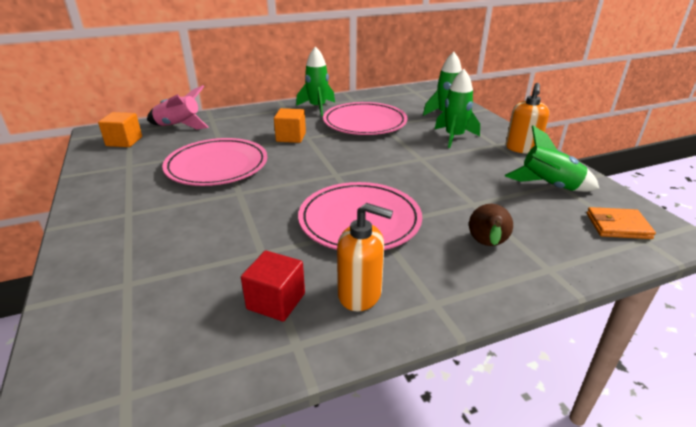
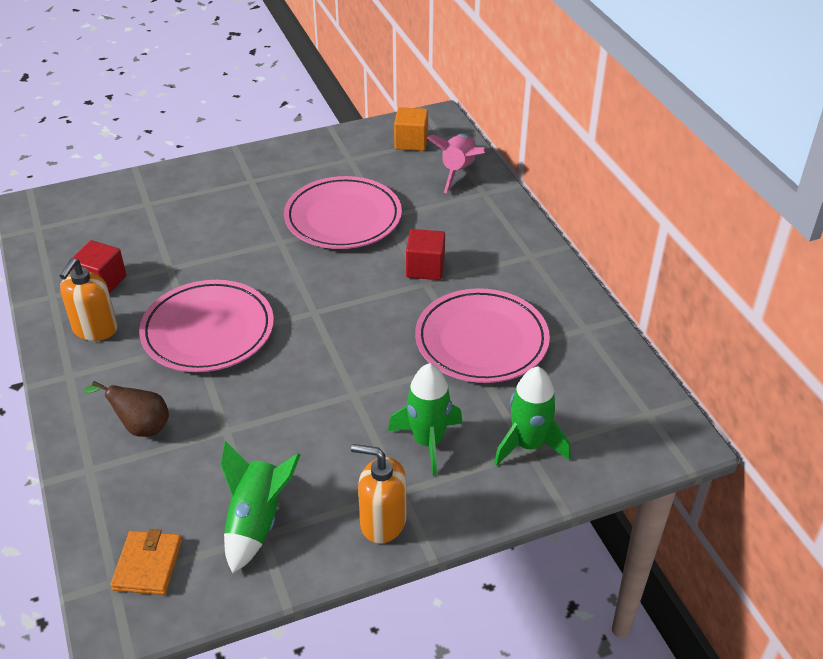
camera: 90 degrees right, 10 degrees up
orange cube [274,108,306,143] -> red cube [406,229,445,280]
green rocket [296,46,335,116] -> none

